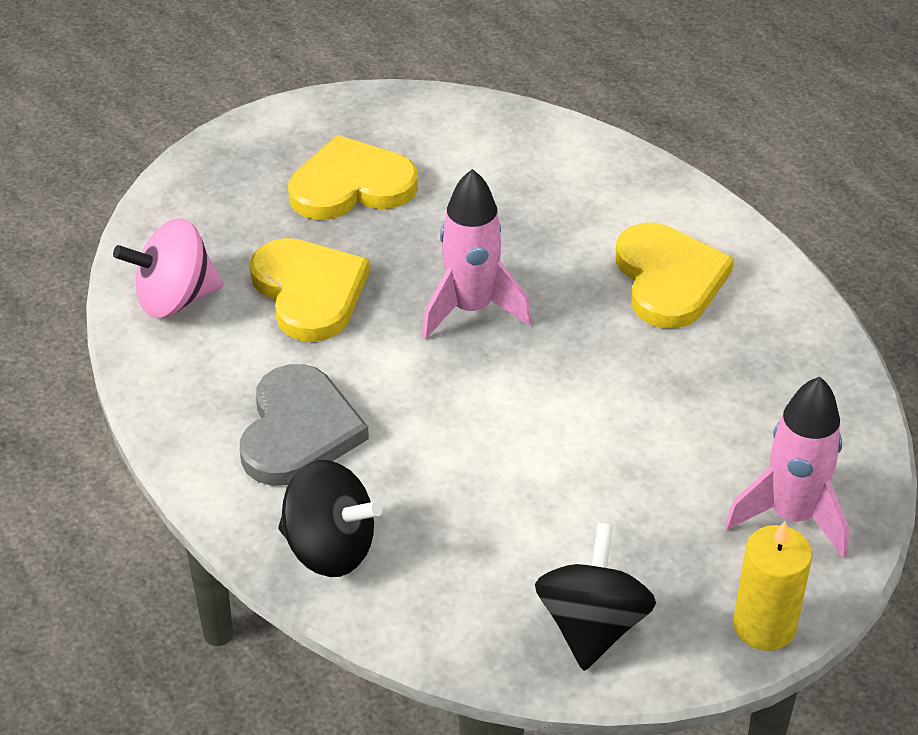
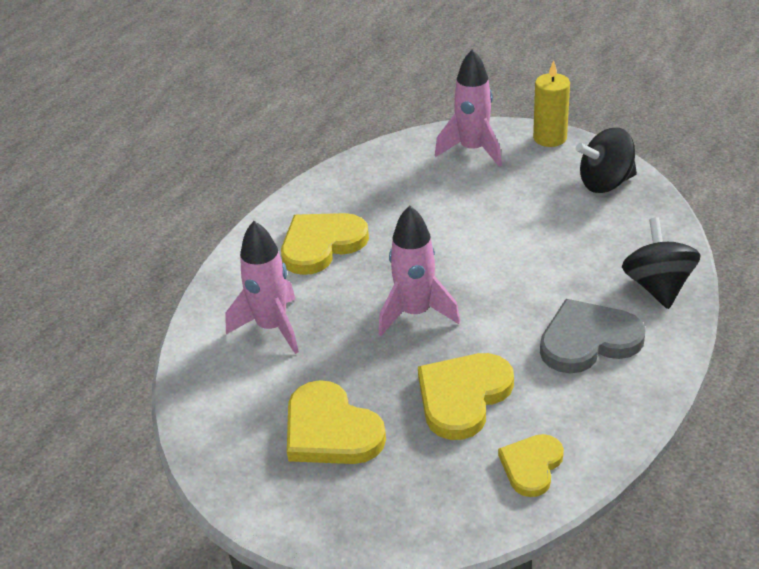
camera: 115 degrees left, 5 degrees down
pink spinning top [113,218,223,318] -> yellow heart [498,434,564,497]
none -> pink rocket [225,221,299,354]

